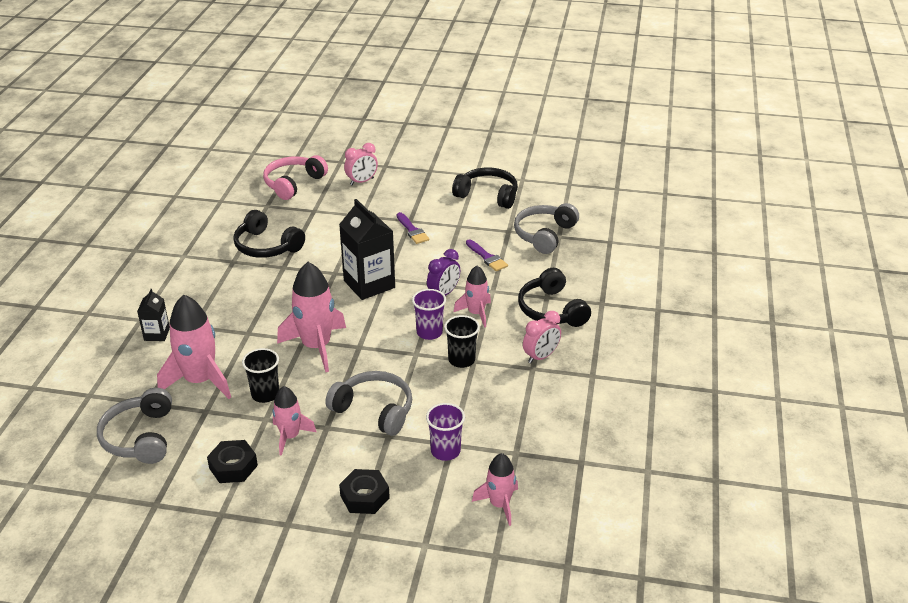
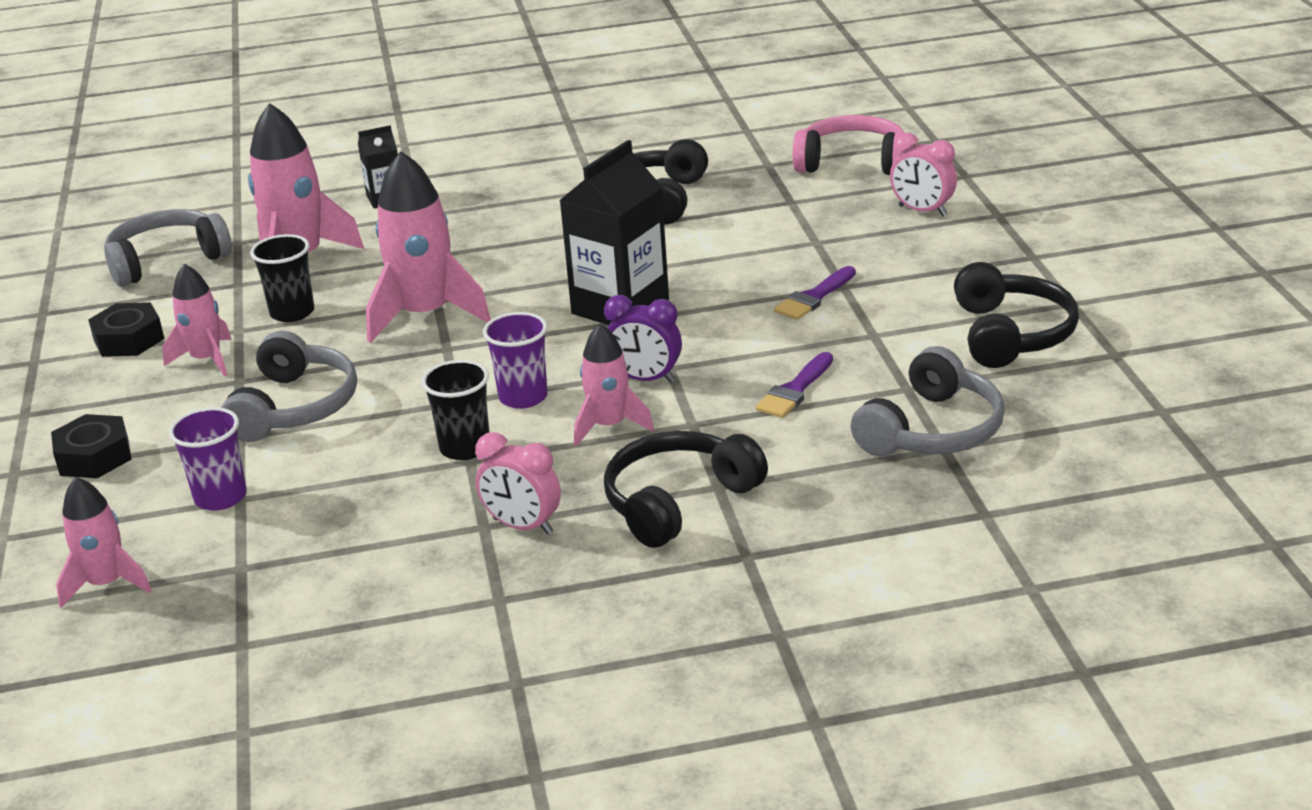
camera: 70 degrees right, 5 degrees down
grey headphones [514,203,579,254] -> grey headphones turned 120 degrees clockwise [851,346,1005,456]

